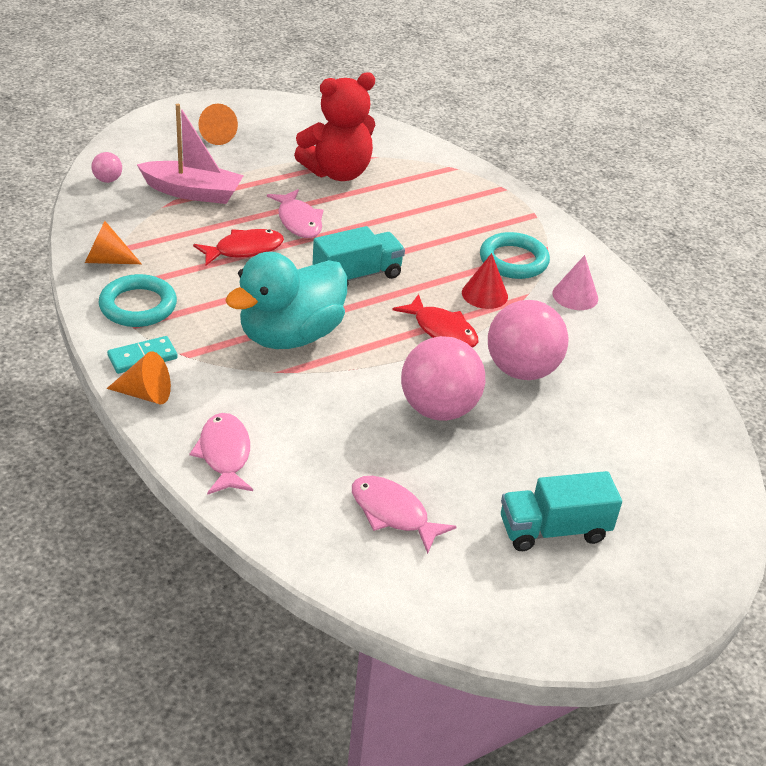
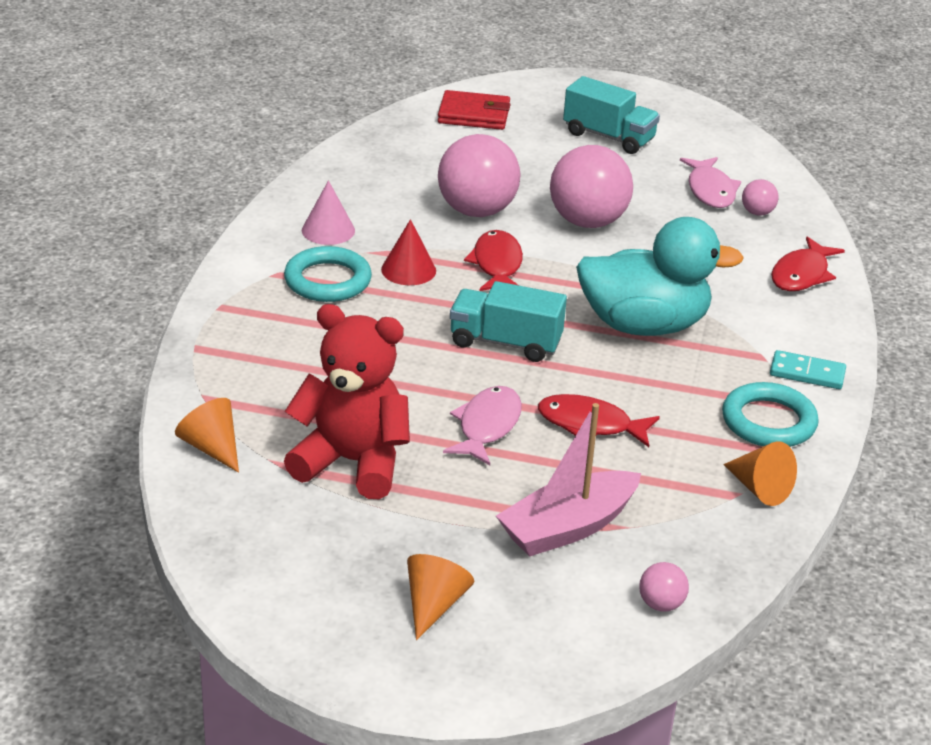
camera: 135 degrees left, 5 degrees down
orange cone [107,351,171,404] -> orange cone moved to [175,398,239,473]
pink boat [136,104,244,204] -> pink boat turned 90 degrees counterclockwise [496,403,641,557]
pink fish [189,413,253,495] -> red fish [771,236,845,291]
none -> red wallet [438,90,511,130]
none -> pink ball [742,179,779,216]

